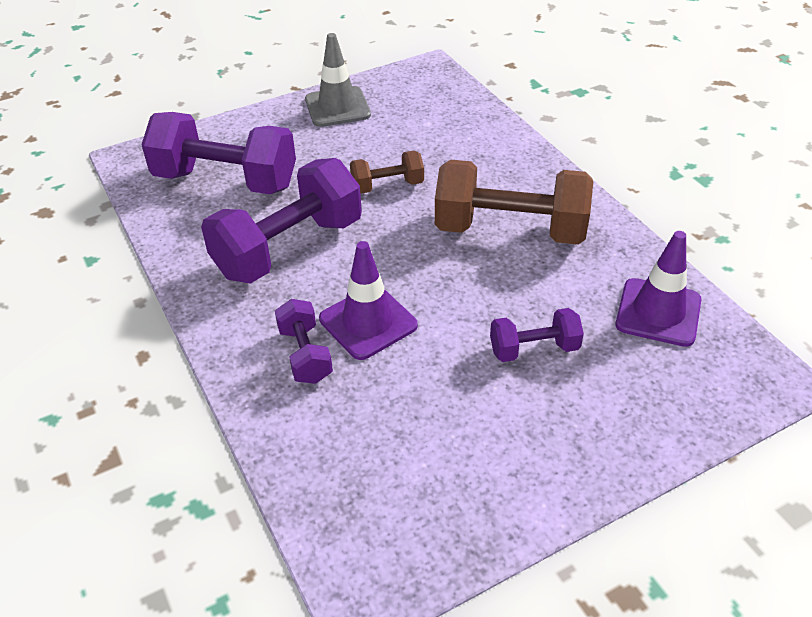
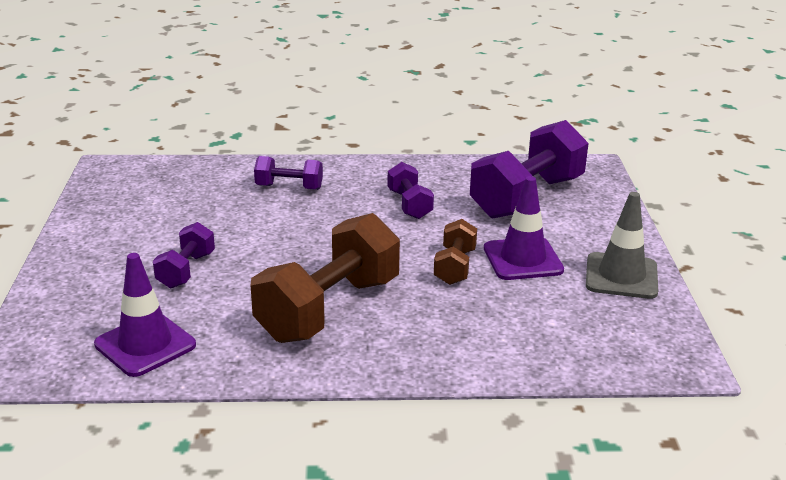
camera: 115 degrees right, 15 degrees down
purple dumbbell [201,158,362,284] -> purple dumbbell [387,162,434,219], size x0.50
purple traffic cone [319,241,418,360] -> purple traffic cone moved to [484,176,564,280]

